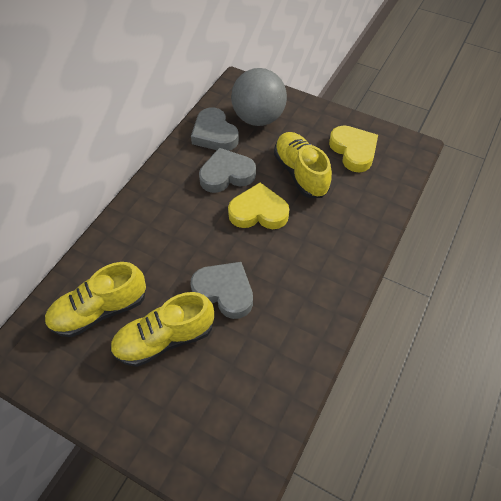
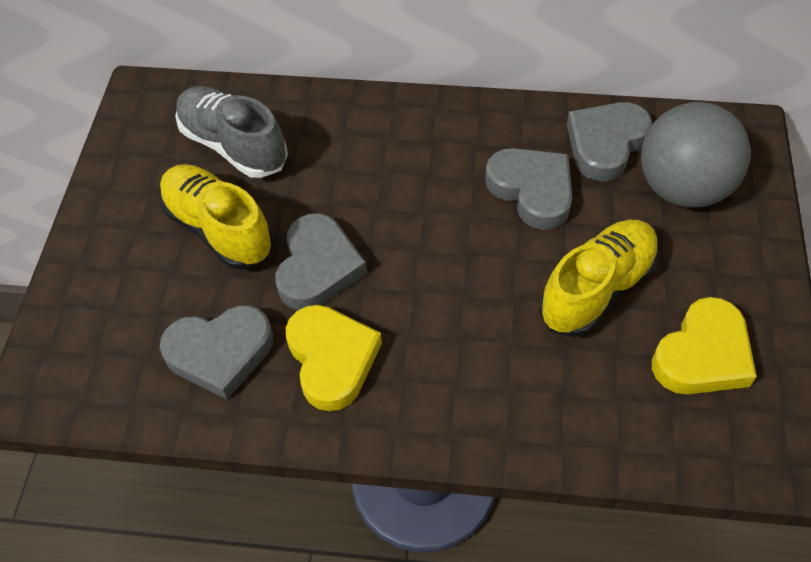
camera: 70 degrees right, 0 degrees up
yellow shoe [45,262,146,337] -> grey shoe [175,86,288,178]
yellow heart [228,183,290,229] -> yellow heart moved to [286,305,382,411]
none -> grey heart [160,305,273,399]

